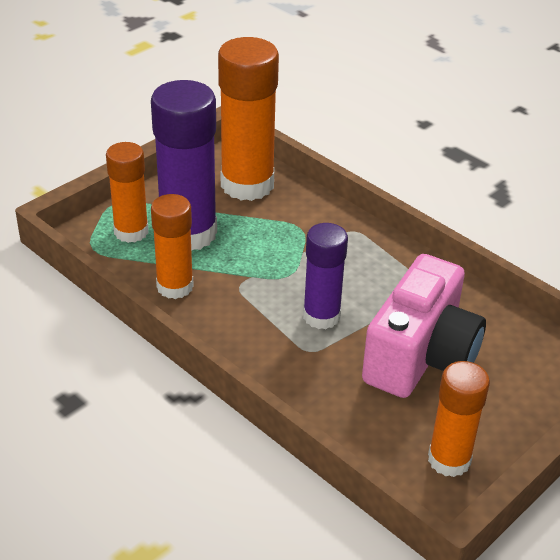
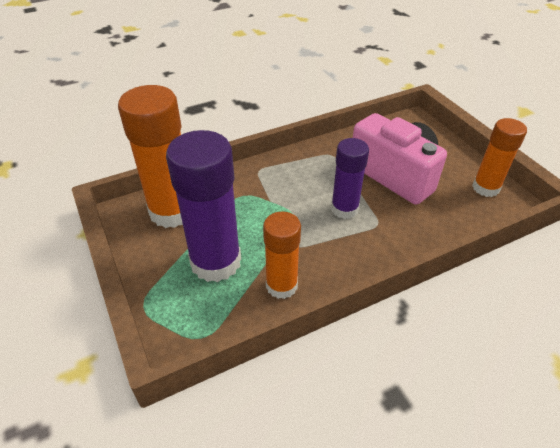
camera: 70 degrees left, 5 degrees up
orange glue stick [106,142,149,243] -> none

